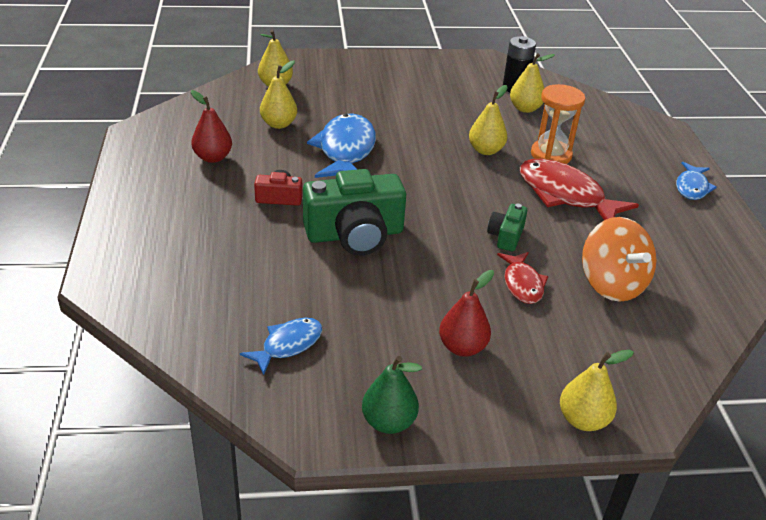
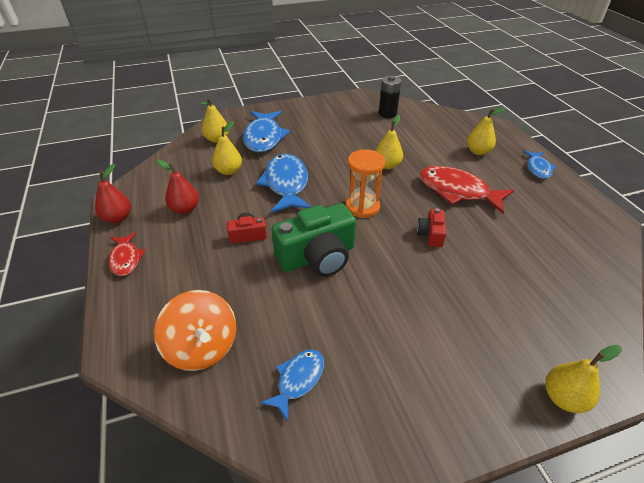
camera: 10 degrees left, 5 degrees up
green pear [362,356,422,434] -> none
red pear [439,270,494,357] -> red pear moved to [95,164,131,223]
green camera [487,204,527,251] -> red camera [417,208,446,247]
red fish [497,252,548,304] -> red fish moved to [108,232,146,276]
yellow pear [510,53,555,113] -> yellow pear moved to [467,107,506,155]
orange hourglass [531,84,585,164] -> orange hourglass moved to [346,149,385,218]
orange spinning top [582,217,656,302] -> orange spinning top moved to [154,290,236,371]
none -> blue fish [243,111,290,153]

